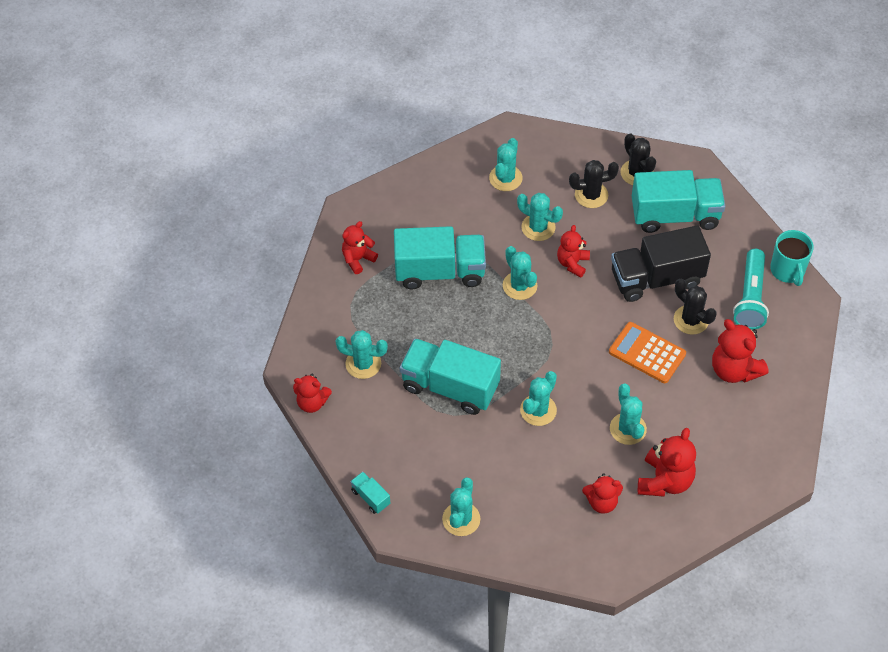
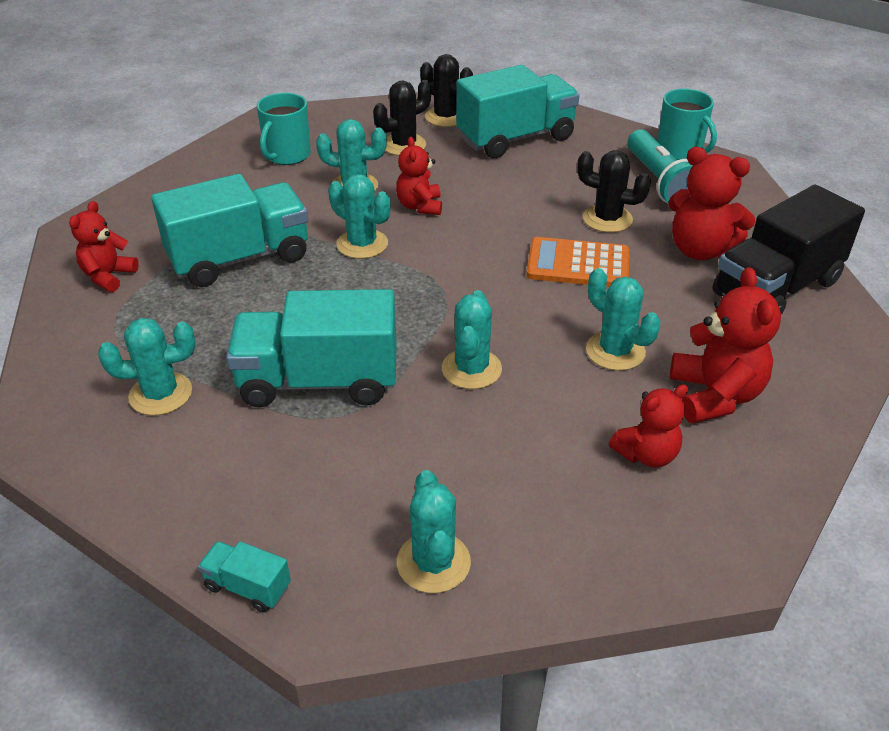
camera: 25 degrees left, 15 degrees down
red teddy bear [293,374,332,413] -> none
turquoise cactus [489,138,523,191] -> turquoise mug [257,93,311,165]
black truck [611,226,711,302] -> black truck moved to [712,185,865,315]

